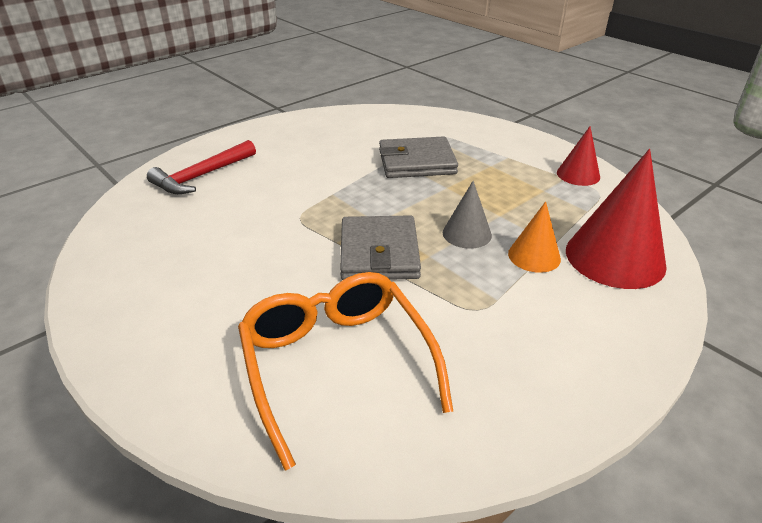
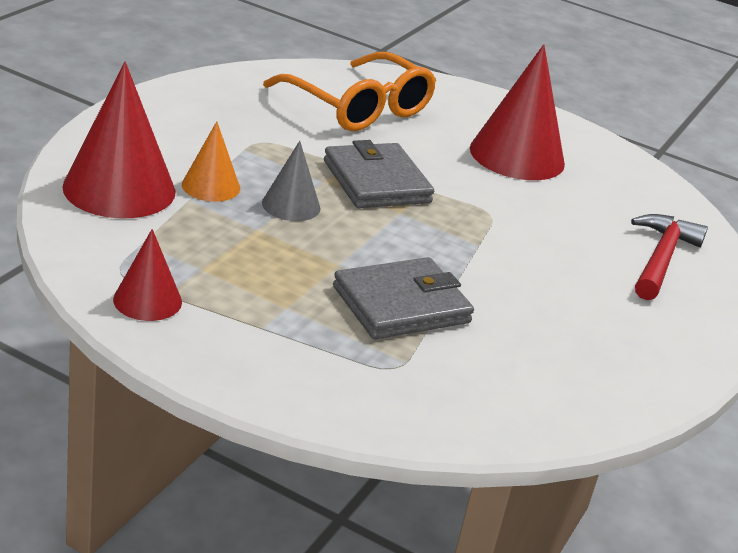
camera: 155 degrees right, 5 degrees down
none -> red cone [470,44,565,180]

